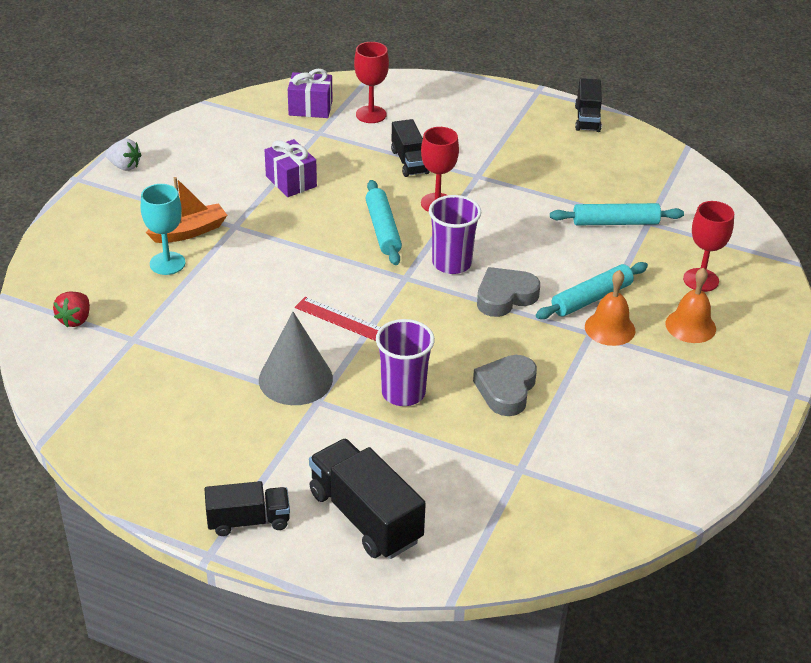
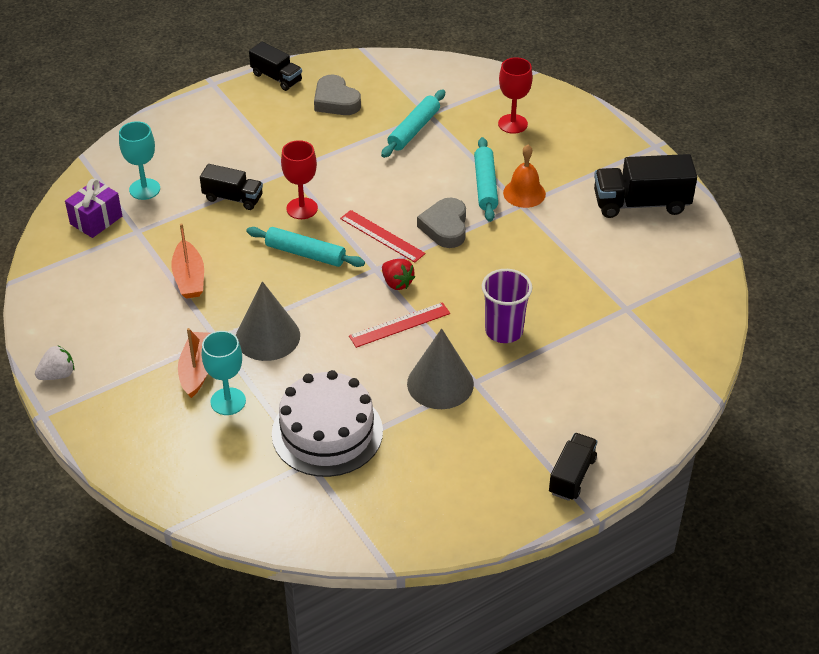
camera: 55 degrees left, 5 degrees up
red strawberry [53,292,90,328] -> red strawberry moved to [382,259,415,290]
purple gift [265,139,317,197] -> orange boat [171,223,204,299]
black truck [309,439,426,559] -> black truck moved to [594,154,697,218]
red goblet [354,42,389,123] -> turquoise goblet [119,121,160,200]
purple cup [429,195,482,274] -> red ruler [340,210,426,262]
grey heart [473,355,537,416] -> grey heart moved to [314,75,361,115]
orange bell [665,268,716,343] -> none
none -> grey cone [236,281,300,361]
none -> white cake [272,370,383,477]

